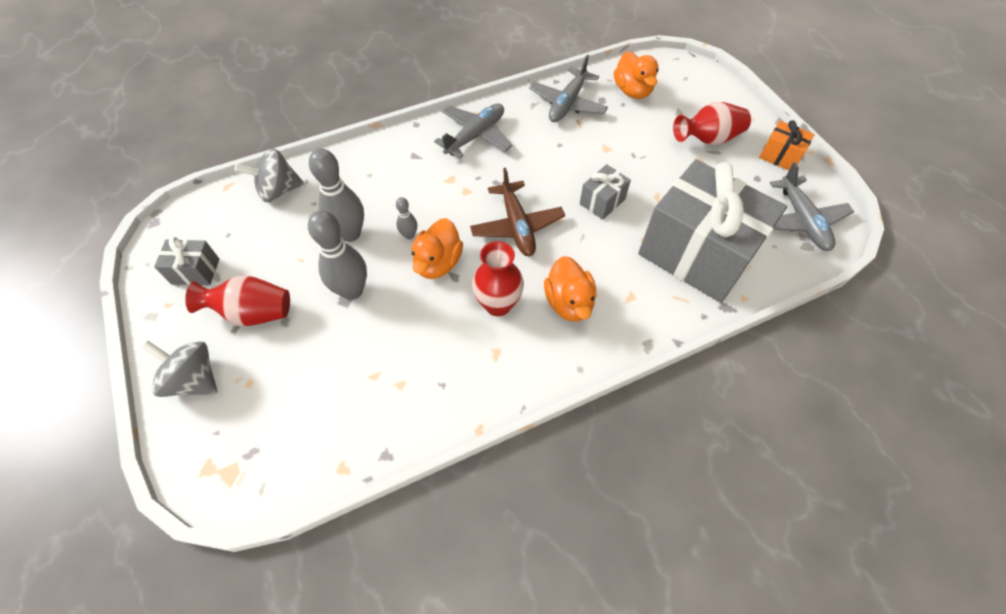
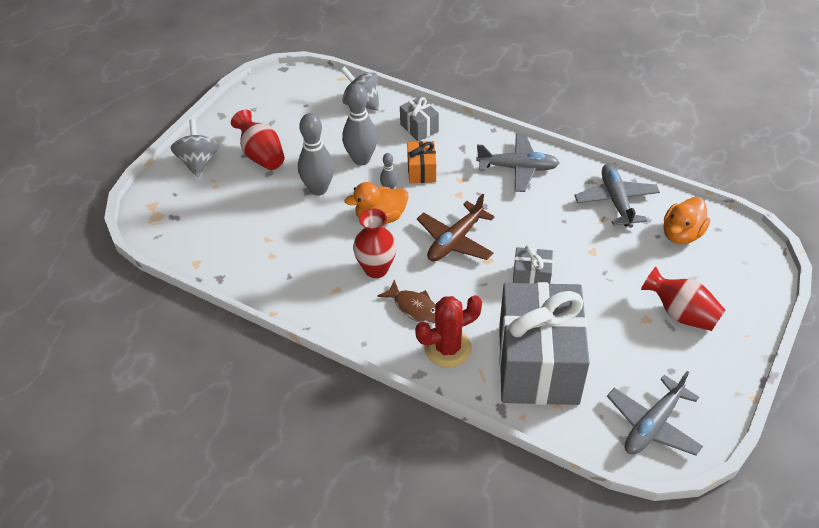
camera: 55 degrees right, 10 degrees down
grey gift [154,237,219,285] -> grey gift moved to [400,97,439,142]
grey plane [529,55,608,122] -> grey plane turned 90 degrees clockwise [574,164,660,228]
orange duck [544,256,597,321] -> brown fish [377,280,436,324]
orange gift [759,120,815,170] -> orange gift moved to [407,141,436,183]
none -> red cactus [415,295,482,368]

